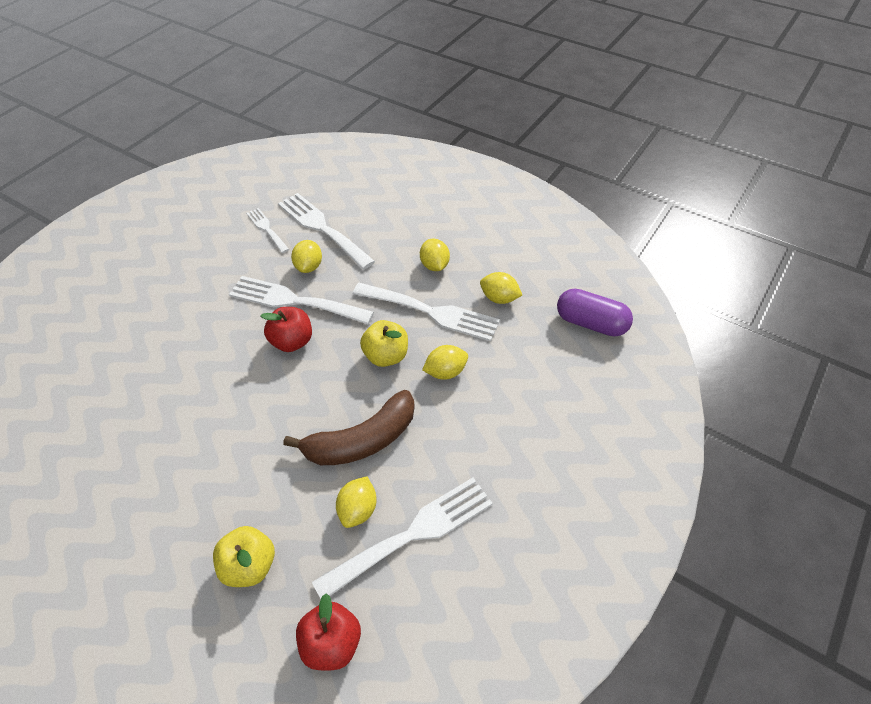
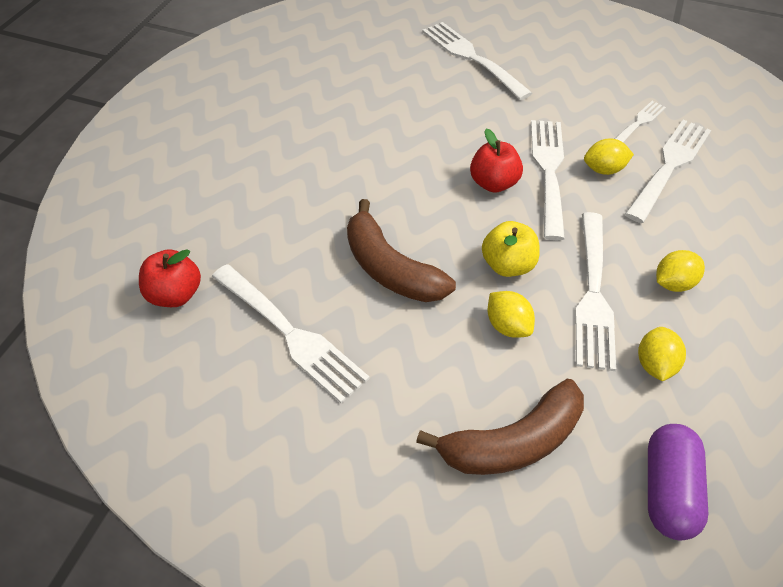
camera: 75 degrees right, 0 degrees up
yellow apple [213,526,275,587] -> none
yellow lemon [336,476,377,528] -> none
none -> brown banana [416,379,584,475]
none -> white fork [422,22,533,100]

